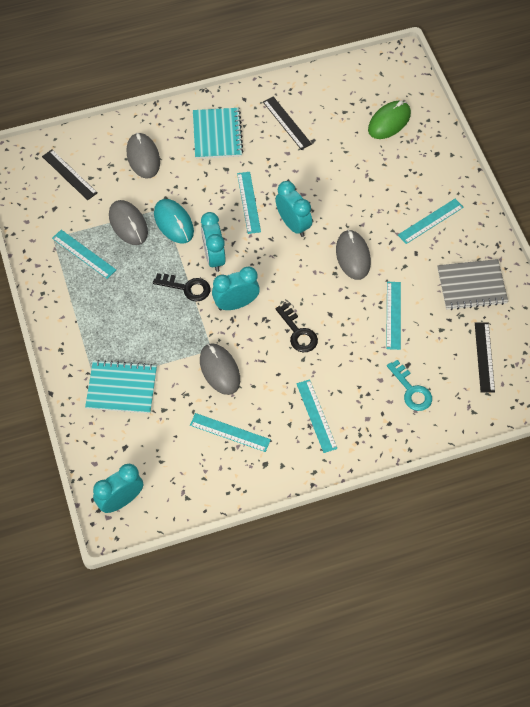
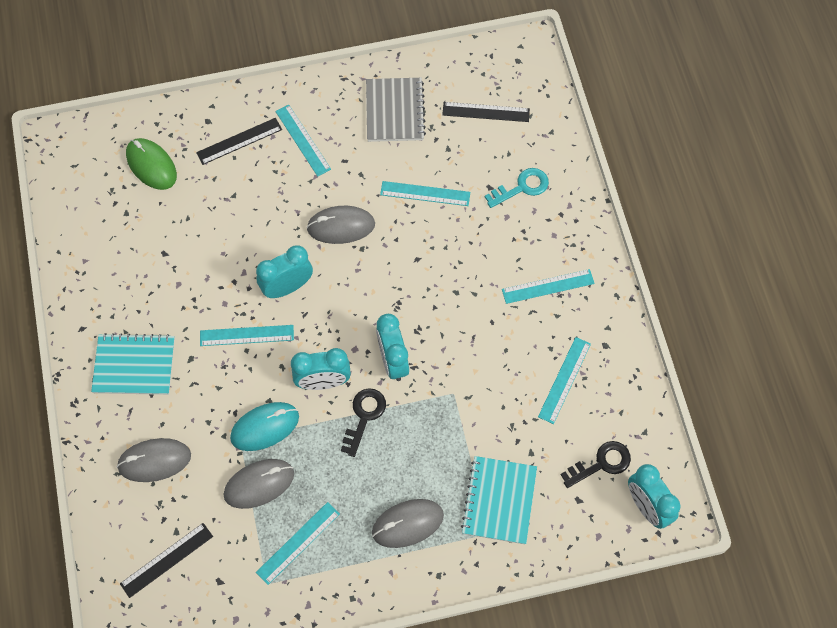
camera: 85 degrees left, 5 degrees up
grey mouse [200,343,240,395] -> grey mouse moved to [372,499,444,548]
black ruler [263,96,312,150] -> black ruler moved to [196,118,282,165]
black key [276,304,318,352] -> black key moved to [561,441,631,488]

